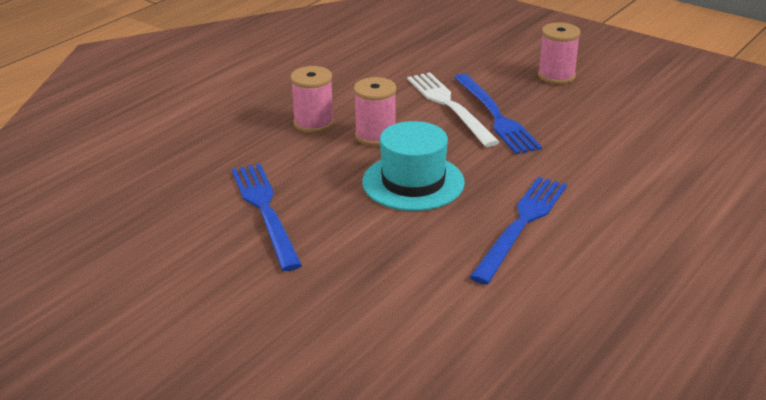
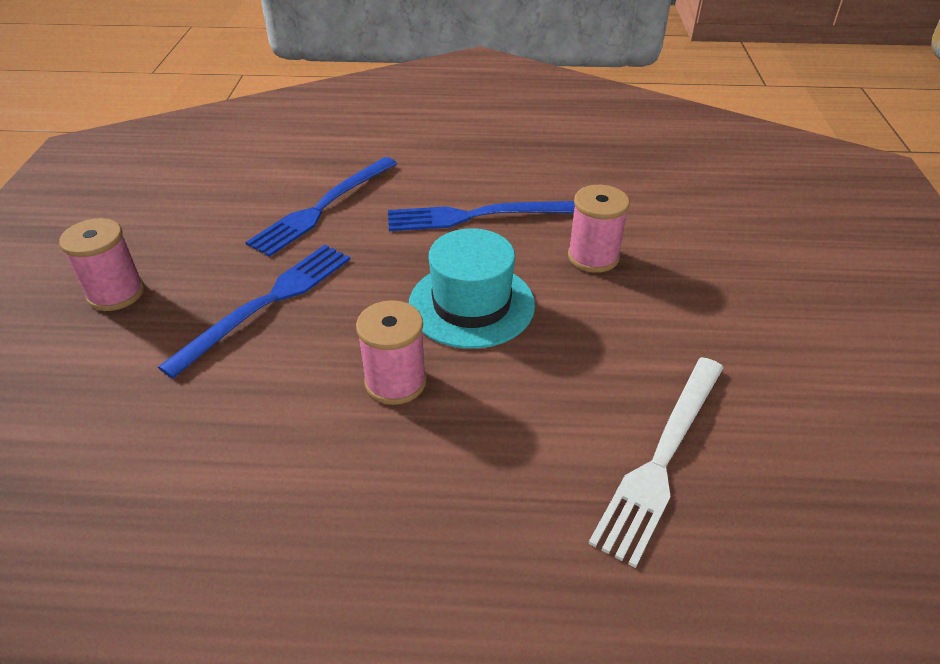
camera: 125 degrees left, 10 degrees up
blue fork [232,164,302,271] -> blue fork moved to [245,157,397,257]
pink spool [290,66,334,133] -> pink spool moved to [568,185,630,273]
white fork [407,72,500,147] -> white fork moved to [588,357,723,568]

